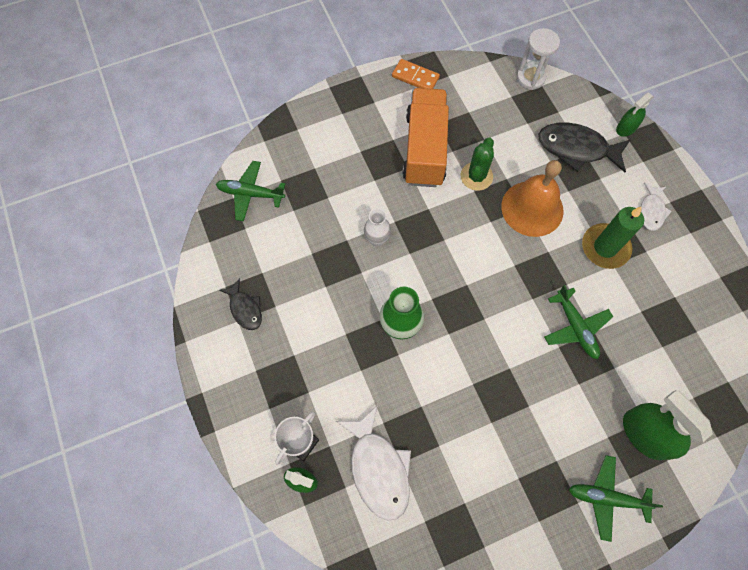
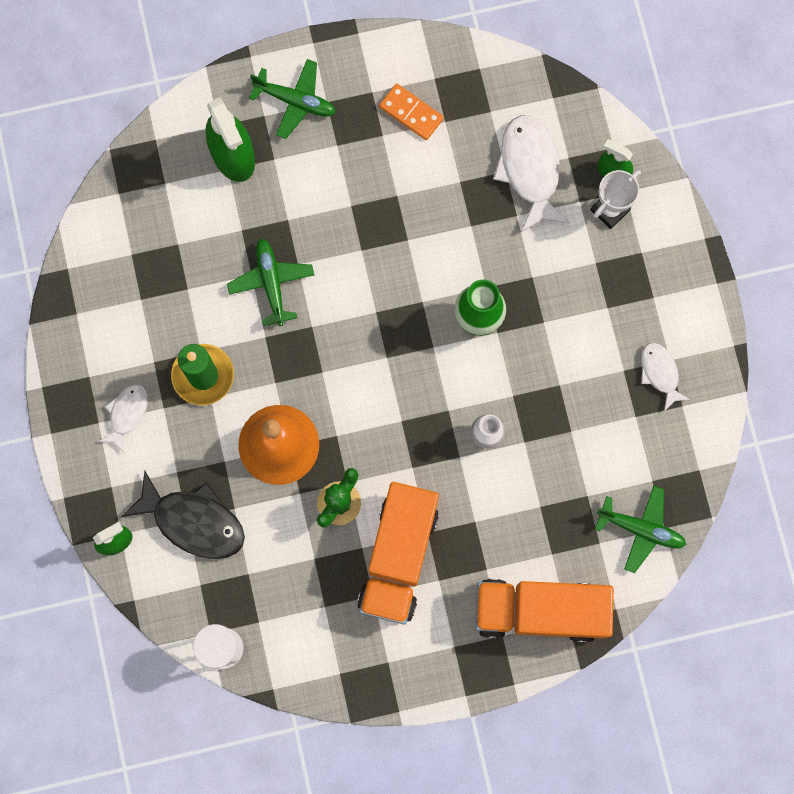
camera: 170 degrees left, 10 degrees up
black fish [219,278,262,330] -> white fish [641,343,690,411]
orange domino [392,59,440,89] -> orange domino moved to [379,84,444,140]
none -> orange truck [475,579,614,643]

